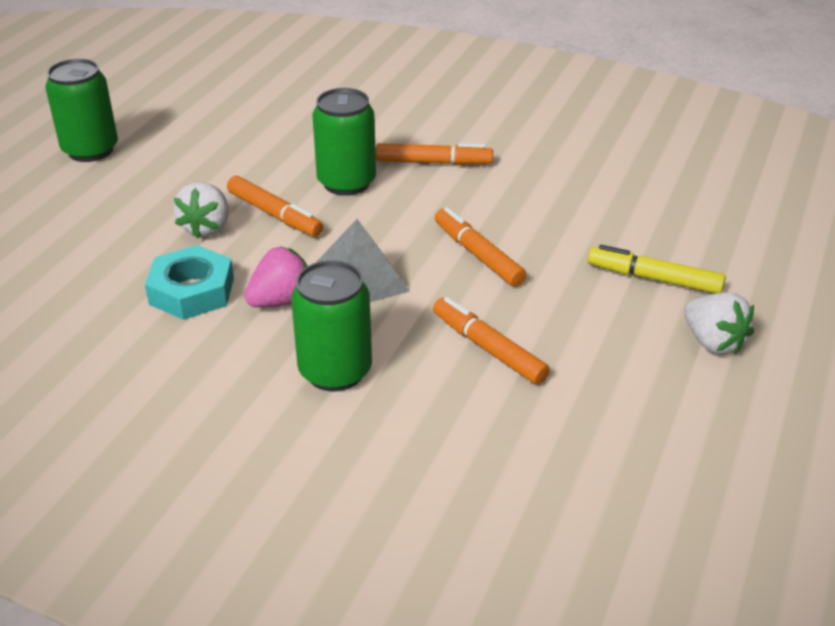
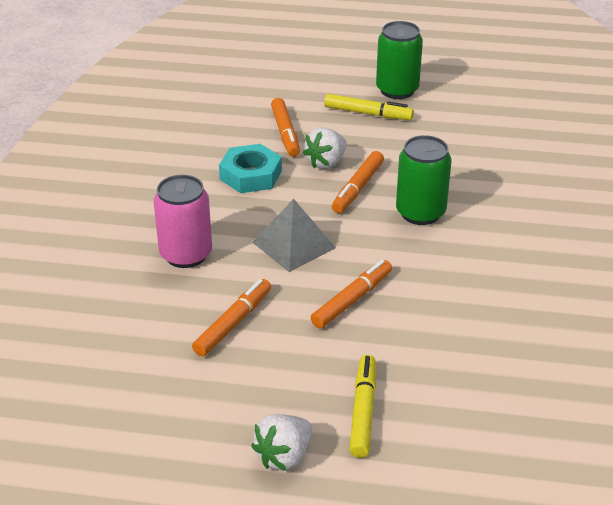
camera: 75 degrees right, 0 degrees up
white strawberry [174,182,229,239] -> white strawberry turned 45 degrees counterclockwise [303,127,346,169]
pink strawberry [244,246,307,307] -> none
green can [291,260,372,391] -> pink can [154,175,212,268]
orange marker [376,143,493,165] -> orange marker moved to [271,98,300,157]
none -> yellow marker [324,94,414,120]

